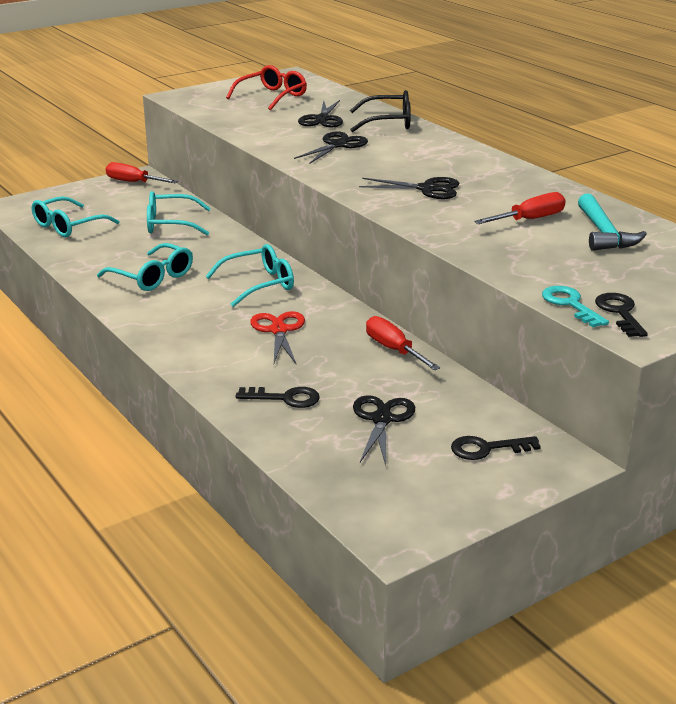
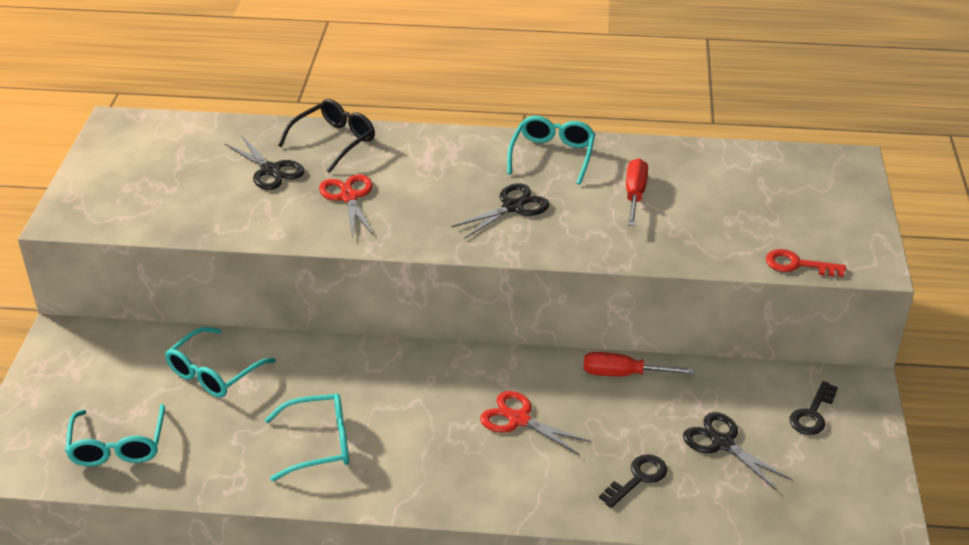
camera: 50 degrees left, 10 degrees up
red screwdriver [106,162,178,183] -> none
turquoise glasses [205,244,294,307] -> turquoise glasses moved to [507,116,595,185]
red glasses [226,65,307,110] -> none
black scissors [294,131,368,163] -> red scissors [319,174,374,238]
turquoise key [542,286,609,327] -> red key [766,249,846,277]
turquoise hammer [578,194,647,251] -> none
black key [595,293,648,337] -> none

